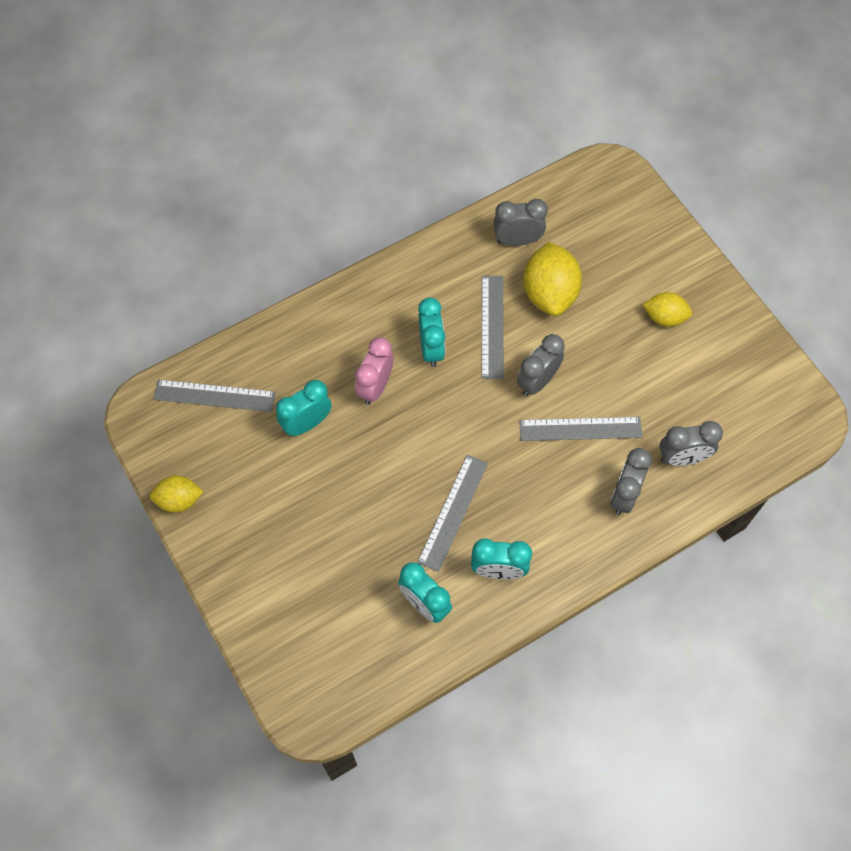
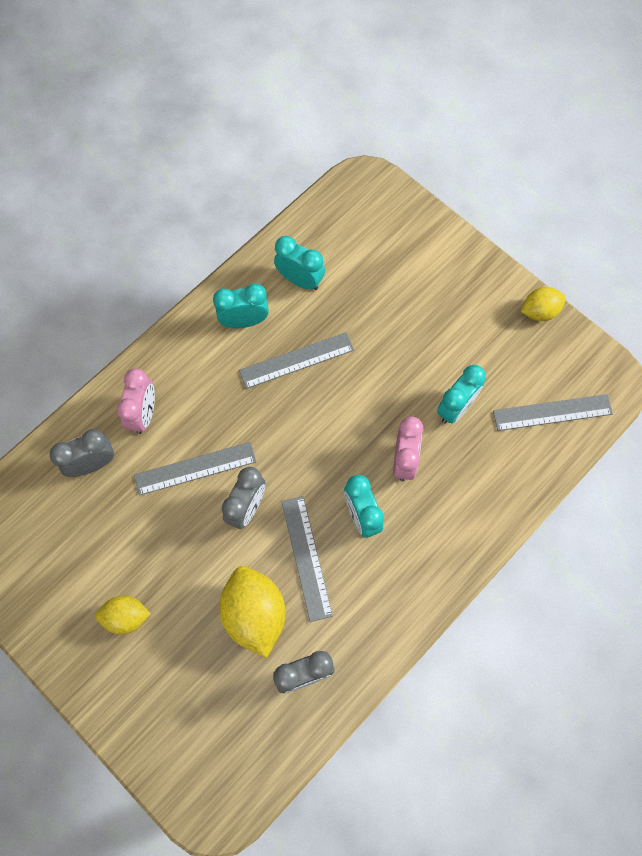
camera: 165 degrees right, 5 degrees up
grey ruler [417,455,488,572] -> grey ruler turned 60 degrees clockwise [239,332,354,389]
grey clock [610,448,652,515] -> pink clock [117,368,155,434]

